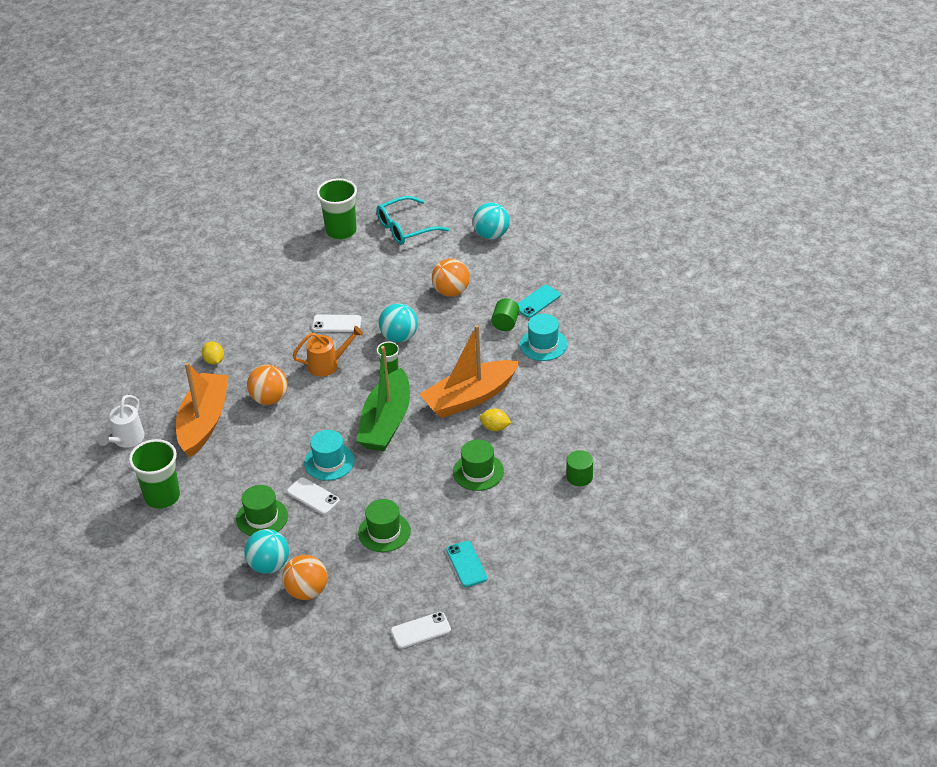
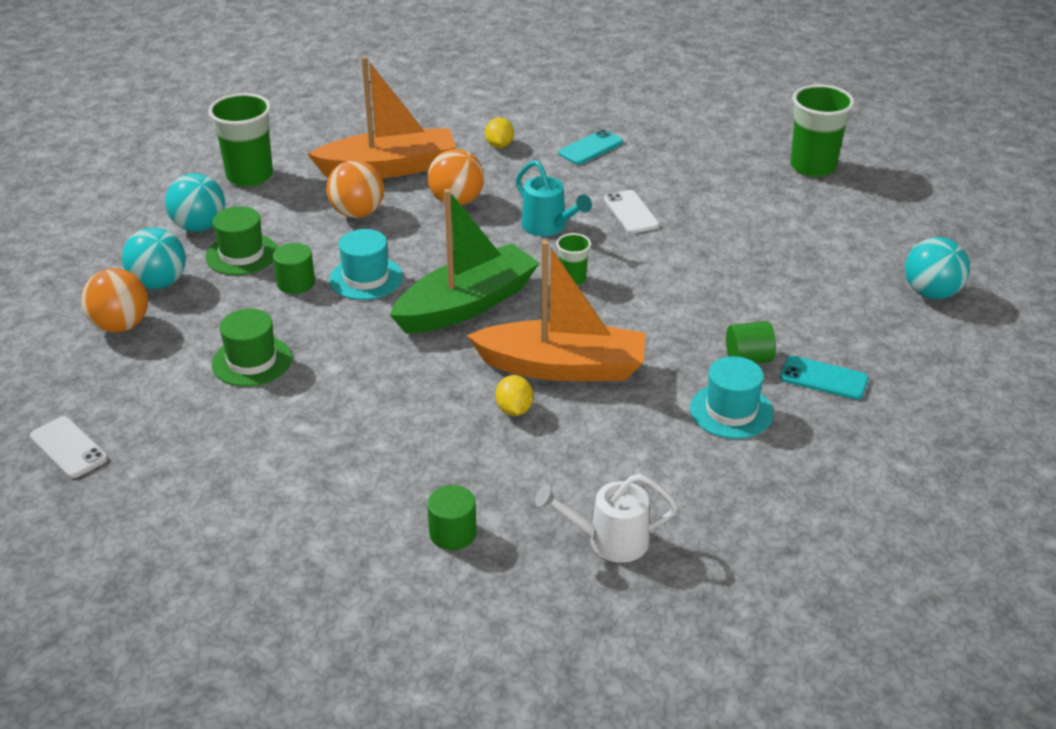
camera: 65 degrees right, 5 degrees down
white watering can [97,395,145,448] -> white watering can moved to [535,474,678,563]
yellow lemon [202,341,224,365] -> yellow lemon turned 45 degrees counterclockwise [485,117,514,148]
white phone [287,477,340,515] -> green cylinder [273,243,315,294]
orange watering can [293,326,363,377] -> turquoise watering can [516,160,592,236]
green boat [356,346,410,451] -> green boat turned 150 degrees clockwise [390,189,539,334]
turquoise glasses [376,196,449,245] -> none
turquoise ball [379,303,418,342] -> turquoise ball moved to [165,173,225,232]
orange boat [420,325,520,418] -> orange boat turned 150 degrees clockwise [467,240,646,381]
orange ball [432,259,470,297] -> orange ball moved to [326,160,384,218]
turquoise phone [446,541,487,587] -> turquoise phone moved to [558,129,623,165]
green hat [453,439,504,491] -> none

